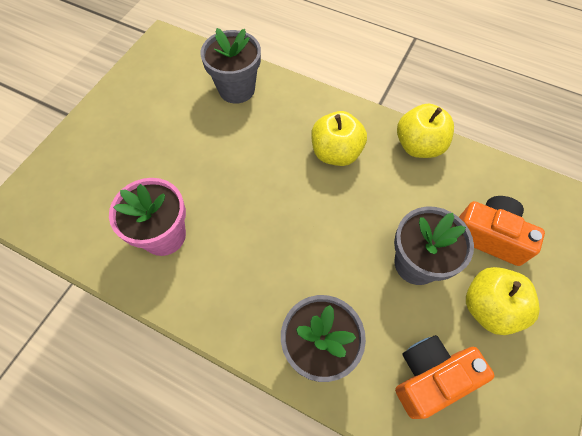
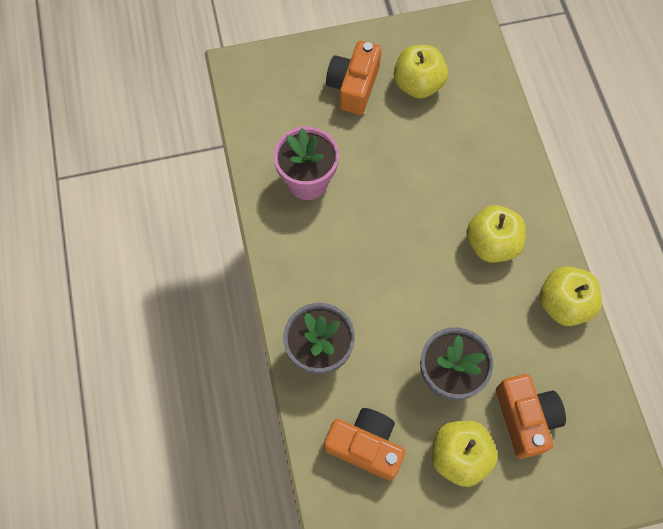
camera: 50 degrees right, 5 degrees up
grey flower pot [200,28,261,104] -> none
none -> orange camera [326,41,381,115]
none -> yellow apple [394,45,448,99]

